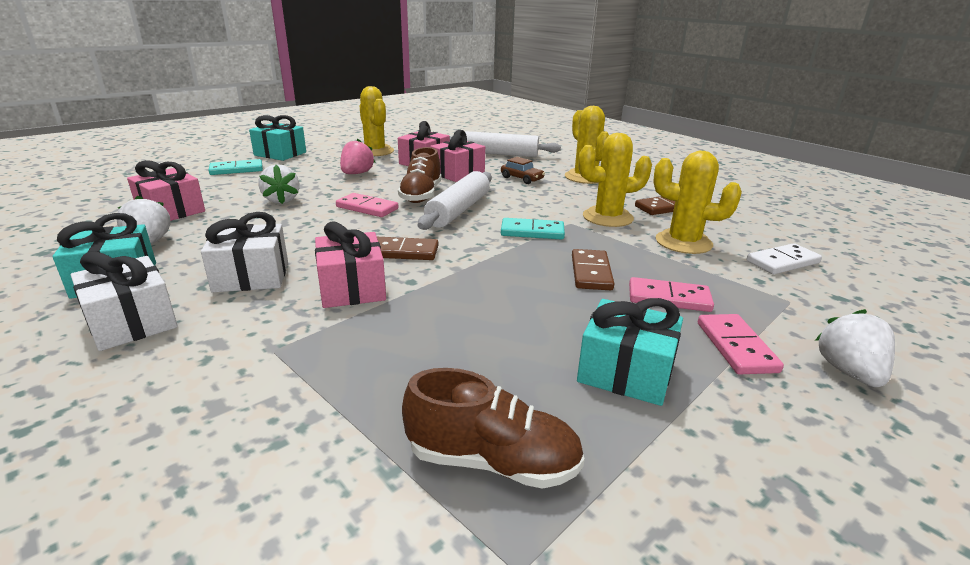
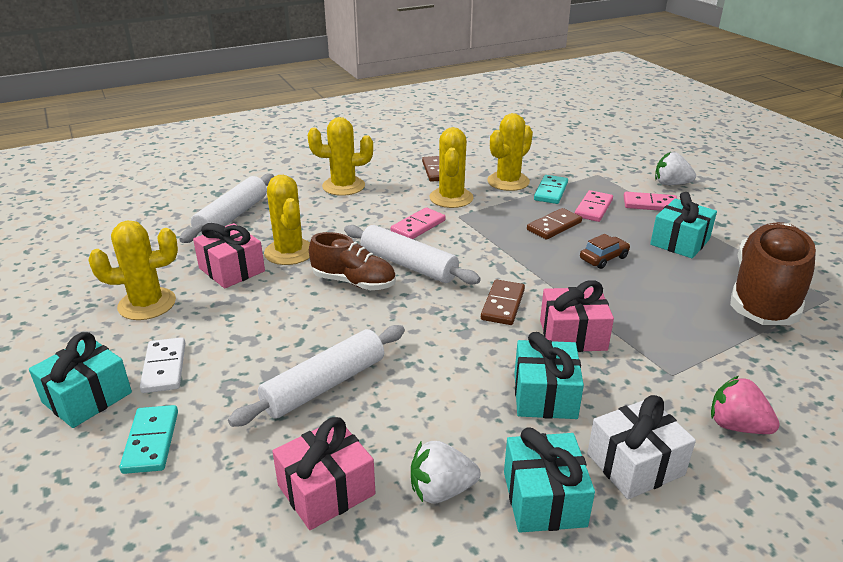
camera: 75 degrees left, 5 degrees up
white gift [201,212,288,293] -> turquoise gift [515,332,584,419]
white strawberry [258,164,299,204] -> white rolling pin [228,325,405,427]
pink domino [336,193,398,217] -> pink domino moved to [391,207,446,239]
pink strawberry [340,139,376,174] -> pink strawberry moved to [711,376,780,434]
brown shoe [402,368,585,489] -> brown shoe [730,222,816,325], size x1.75
pink gift [430,130,485,182] -> yellow cactus [264,175,310,265]
brown car [501,157,545,184] -> brown car moved to [580,234,630,269]
turquoise domino [501,218,565,240] -> turquoise domino moved to [534,175,568,204]
brown domino [572,249,614,290] -> brown domino turned 60 degrees counterclockwise [527,208,582,240]
white domino [746,243,822,274] -> white domino moved to [140,337,185,393]

